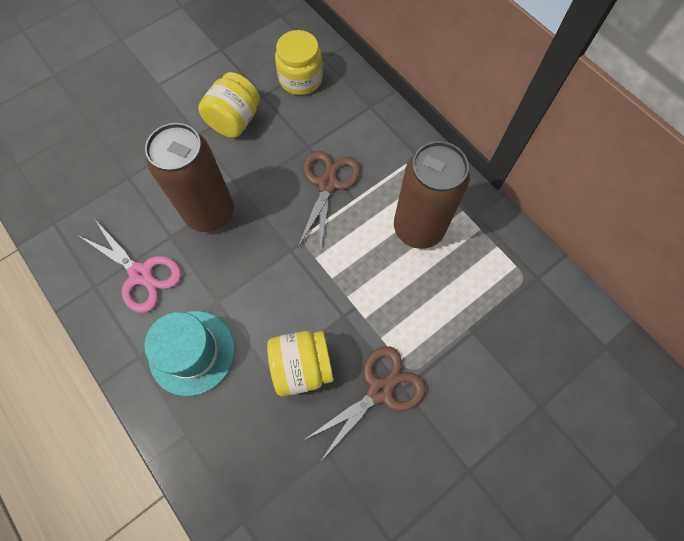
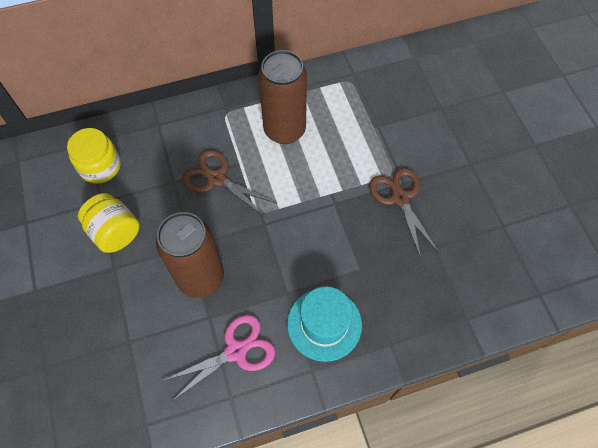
camera: 70 degrees left, 5 degrees down
yellow jar [267,331,333,397] -> none

